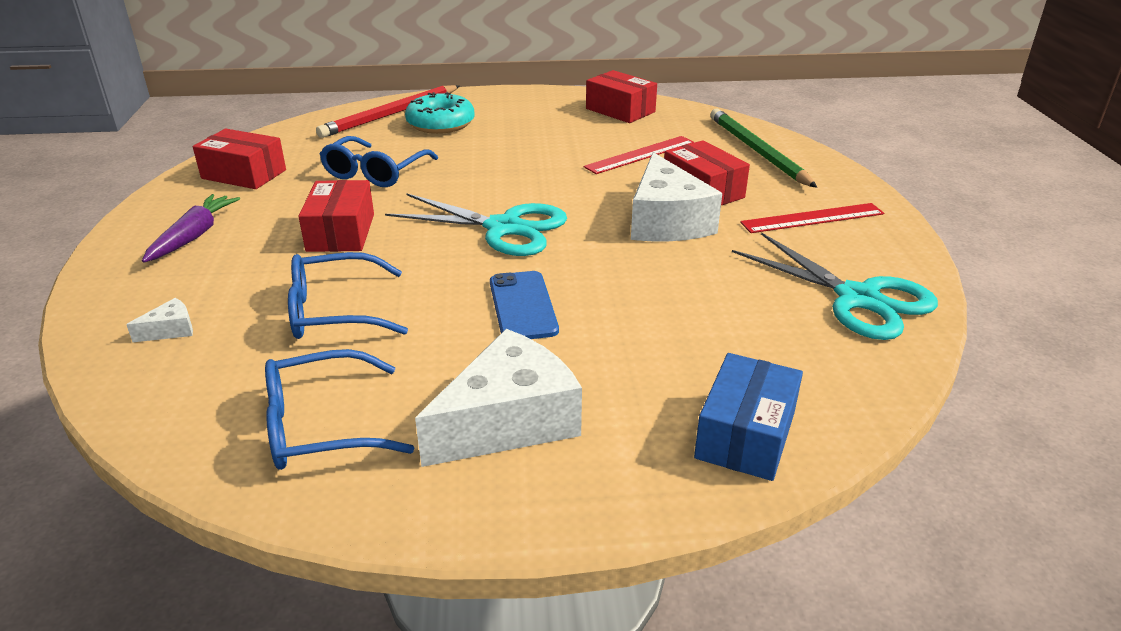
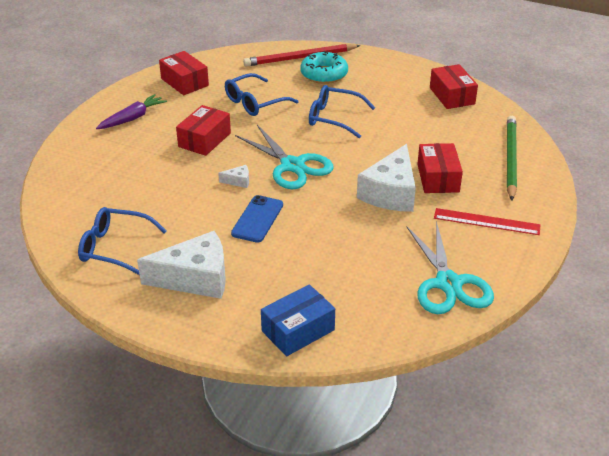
camera: 30 degrees right, 5 degrees up
white cheese [126,298,193,342] -> white cheese moved to [218,165,249,188]
blue glasses [288,252,408,339] -> blue glasses moved to [309,85,375,138]
red ruler [584,136,695,174] -> none

